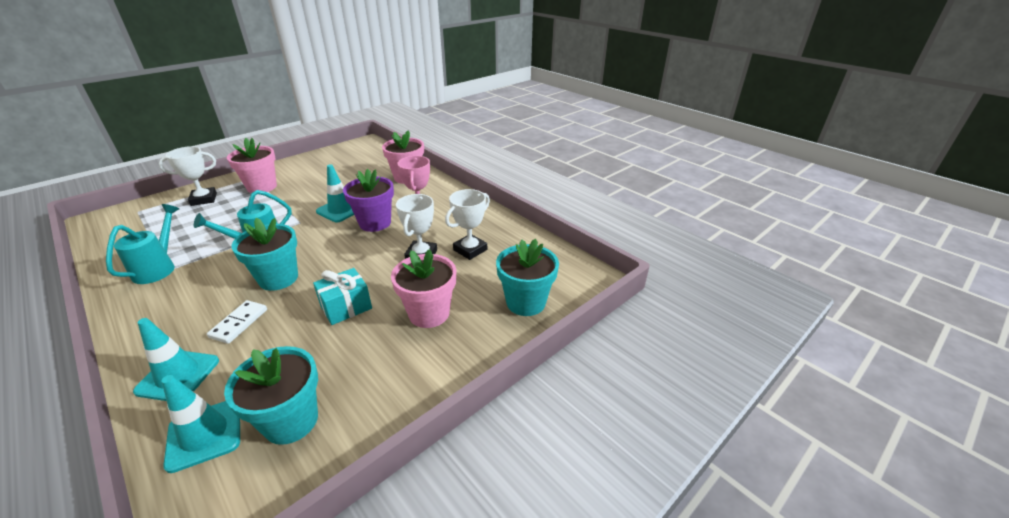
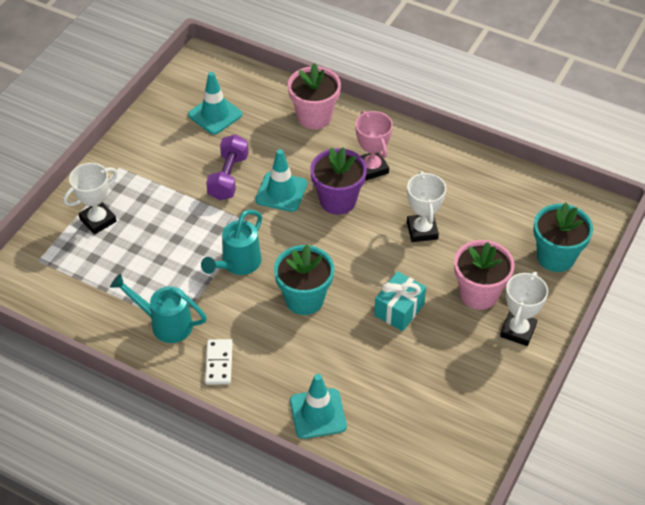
camera: 20 degrees left, 15 degrees up
turquoise watering can [106,204,179,284] -> turquoise watering can turned 60 degrees counterclockwise [110,274,207,343]
turquoise traffic cone [161,375,240,473] -> turquoise traffic cone moved to [188,72,242,134]
white domino [207,300,267,344] -> white domino moved to [205,339,233,385]
turquoise flower pot [224,346,318,445] -> none
pink flower pot [227,138,277,193] -> none
white trophy [445,189,490,260] -> white trophy moved to [500,271,548,346]
none -> purple dumbbell [206,134,249,200]

